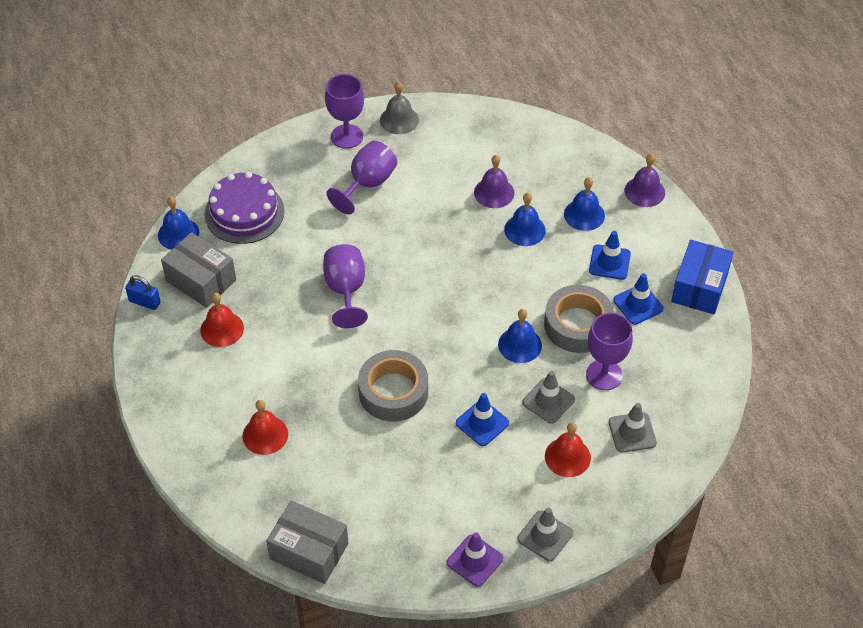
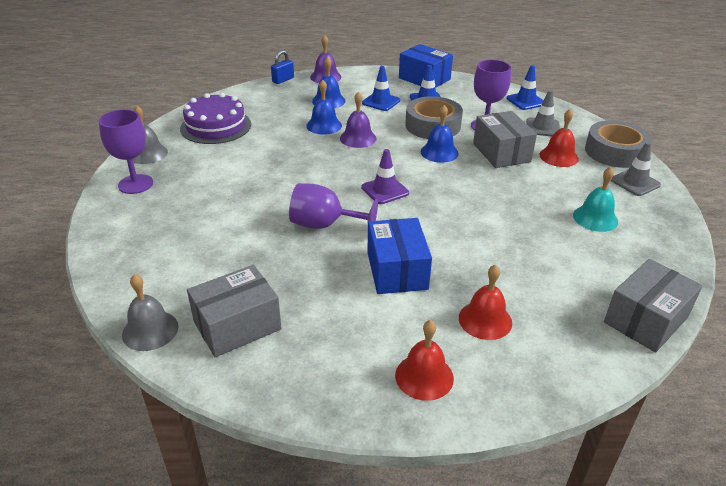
camera: 70 degrees left, 15 degrees down
blue padlock [125,275,161,310] -> blue padlock moved to [271,50,294,84]
blue bell [158,197,199,250] -> grey bell [122,274,179,351]
red bell [200,293,244,347] -> red bell moved to [395,320,454,401]
purple cake [204,172,285,244] -> purple cake moved to [180,93,251,144]
purple goblet [327,141,397,214] -> none
grey tape [358,350,428,422] -> grey tape moved to [585,120,652,168]
purple traffic cone [447,532,503,587] -> purple traffic cone moved to [361,149,409,204]
blue traffic cone [456,393,509,446] -> blue traffic cone moved to [507,65,544,110]
purple bell [474,155,515,208] -> purple bell moved to [340,91,377,148]
grey traffic cone [522,371,575,424] -> grey box [473,111,537,168]
none -> blue box [367,218,432,294]
none -> turquoise bell [573,167,618,232]

